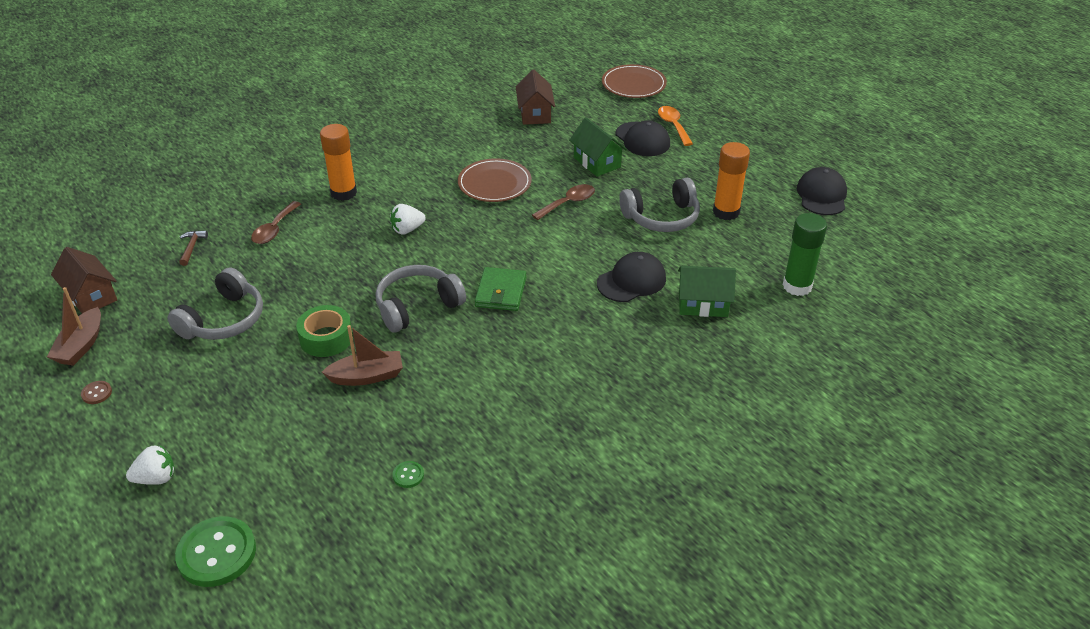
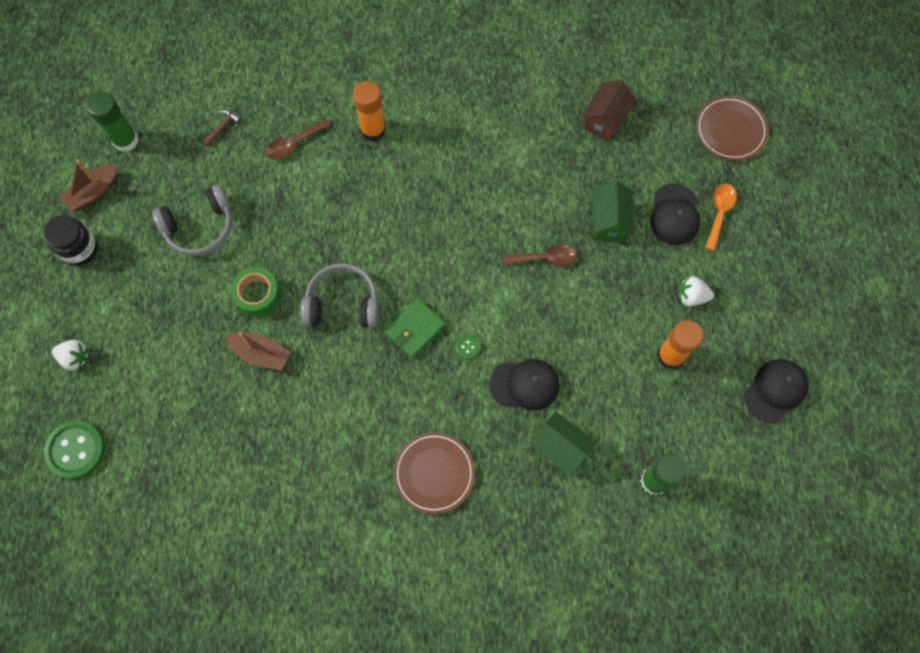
camera: 35 degrees right, 30 degrees up
brown house [51,247,117,313] -> green glue stick [87,92,139,152]
brown button [81,381,112,404] -> black jar [43,215,98,266]
white strawberry [390,204,426,235] -> white strawberry moved to [678,276,714,306]
green button [393,461,424,488] -> green button moved to [456,335,480,359]
brown plate [458,158,532,202] -> brown plate moved to [394,432,475,514]
grey headphones [619,178,700,232] -> none

